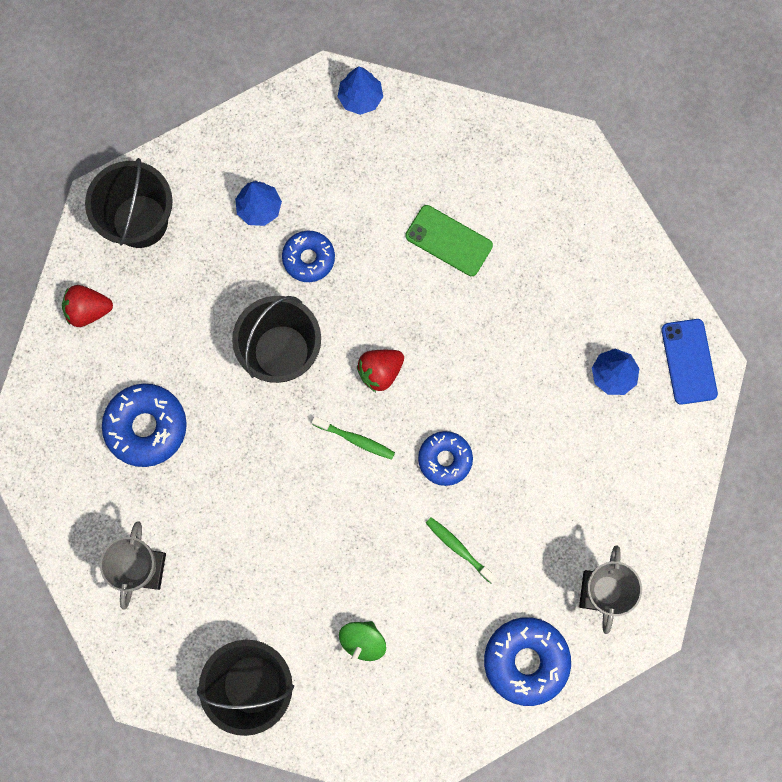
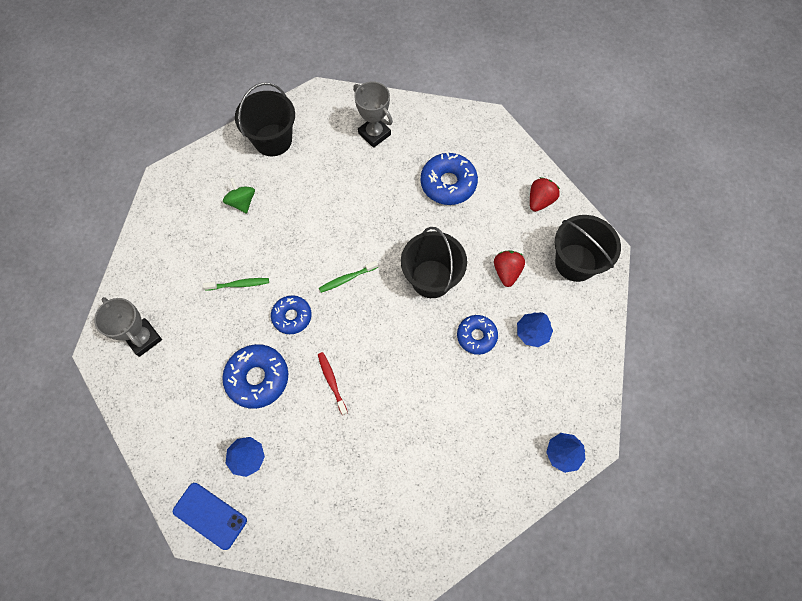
camera: 130 degrees right, 10 degrees down
red strawberry [357,350,404,392] -> red strawberry moved to [494,250,525,287]
green phone [405,205,493,276] -> none
blue donut [484,617,571,706] -> blue donut moved to [222,344,288,409]
none -> red toothbrush [318,352,348,415]

